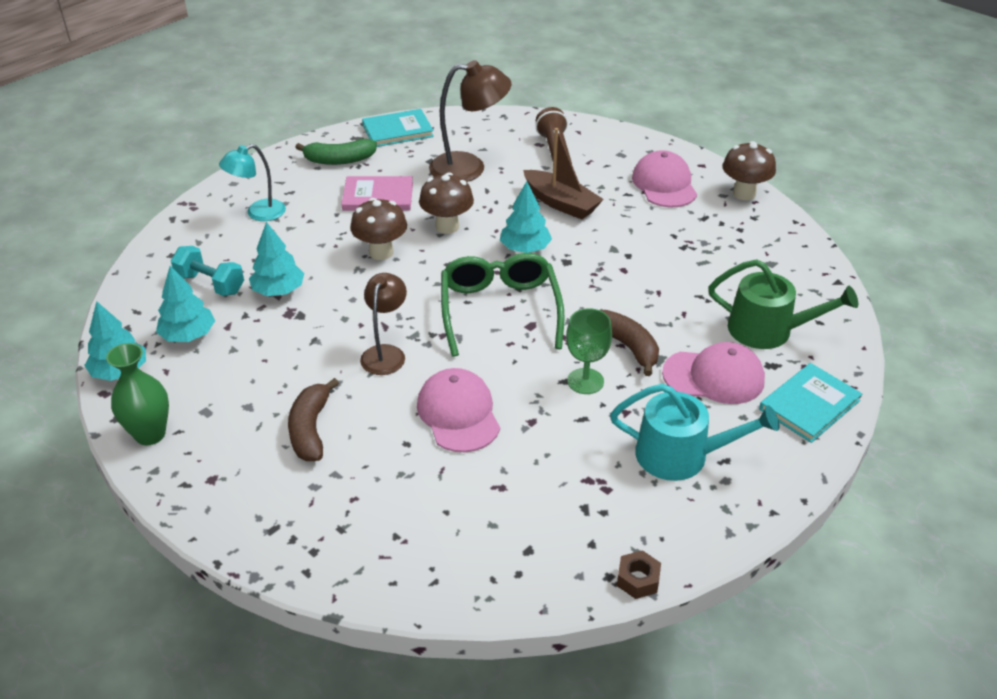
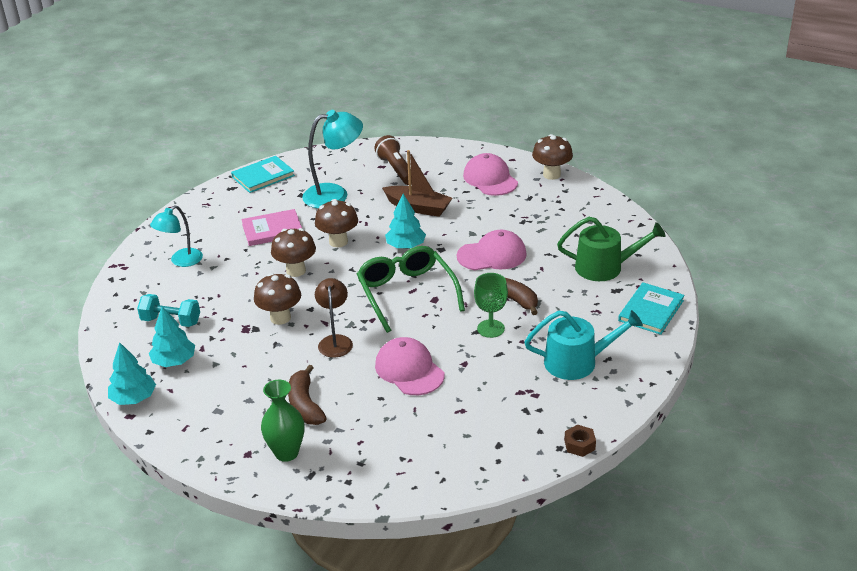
camera: 15 degrees left, 5 degrees down
green vase [106,343,169,445] -> green vase moved to [261,380,304,462]
turquoise tree [249,222,304,296] -> none
green banana [295,139,377,165] -> none
brown lamp [429,60,512,182] -> turquoise lamp [302,110,363,209]
pink cap [662,342,765,404] -> pink cap moved to [457,230,527,270]
none -> brown mushroom [254,273,301,325]

